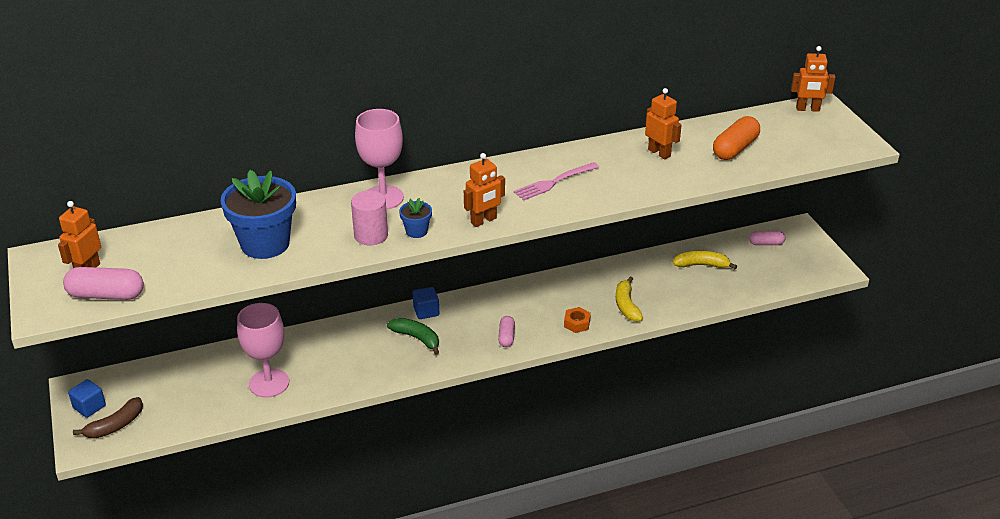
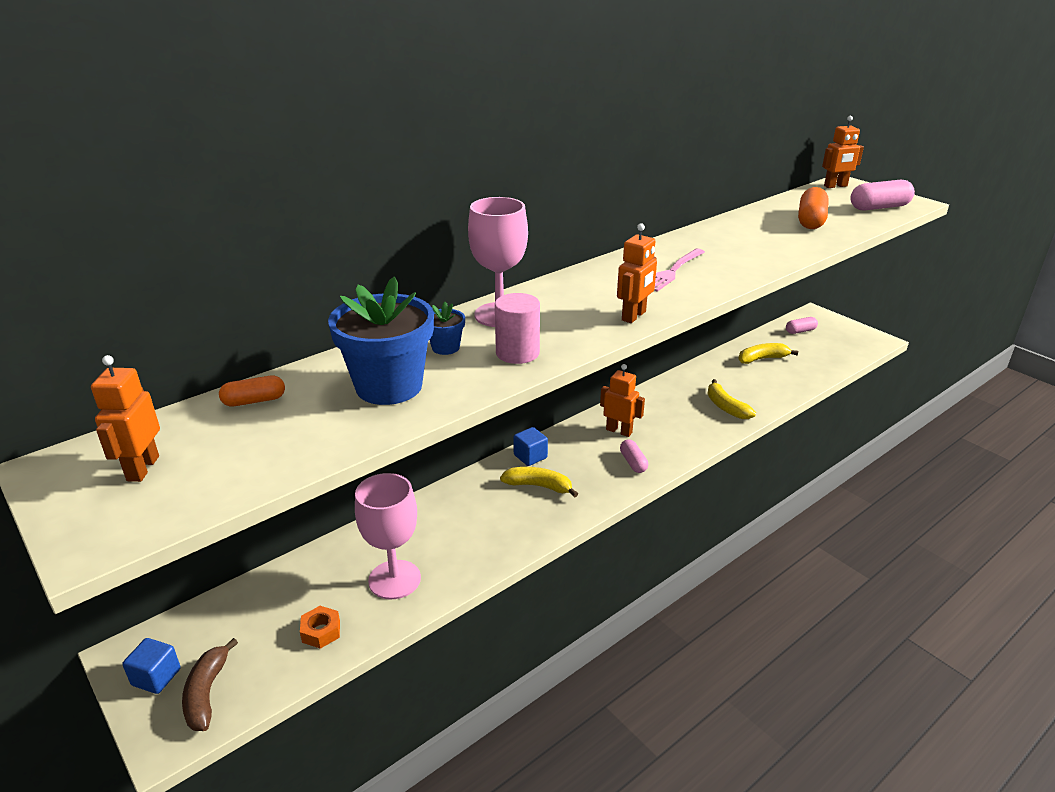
camera: 20 degrees left, 5 degrees down
pink capsule [63,267,144,300] -> pink capsule moved to [851,180,915,211]
brown banana [73,397,143,438] -> brown banana turned 150 degrees clockwise [182,638,238,731]
green banana [387,318,439,354] -> yellow banana [500,467,578,497]
blue flower pot [399,198,432,238] -> blue flower pot moved to [430,302,465,355]
orange nut [564,307,591,333] -> orange nut moved to [300,606,340,649]
orange robot [645,88,682,160] -> orange robot moved to [600,364,645,437]
none -> orange capsule [219,376,285,407]

